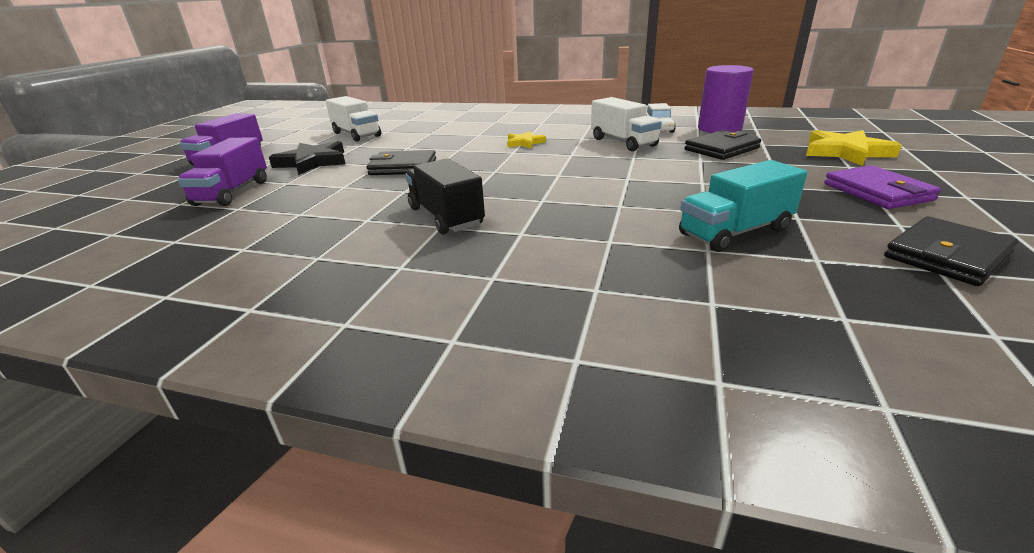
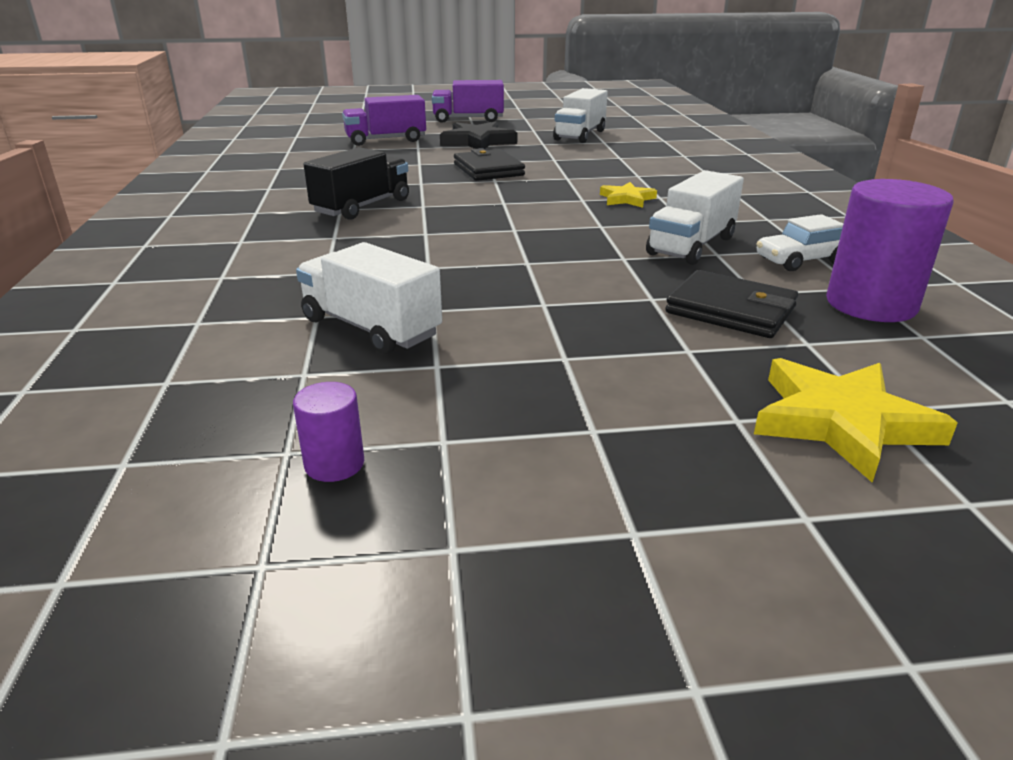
camera: 65 degrees right, 0 degrees up
turquoise truck [679,160,807,252] -> white truck [296,242,442,354]
purple wallet [824,165,941,209] -> none
black wallet [884,216,1018,286] -> purple cylinder [293,382,364,482]

